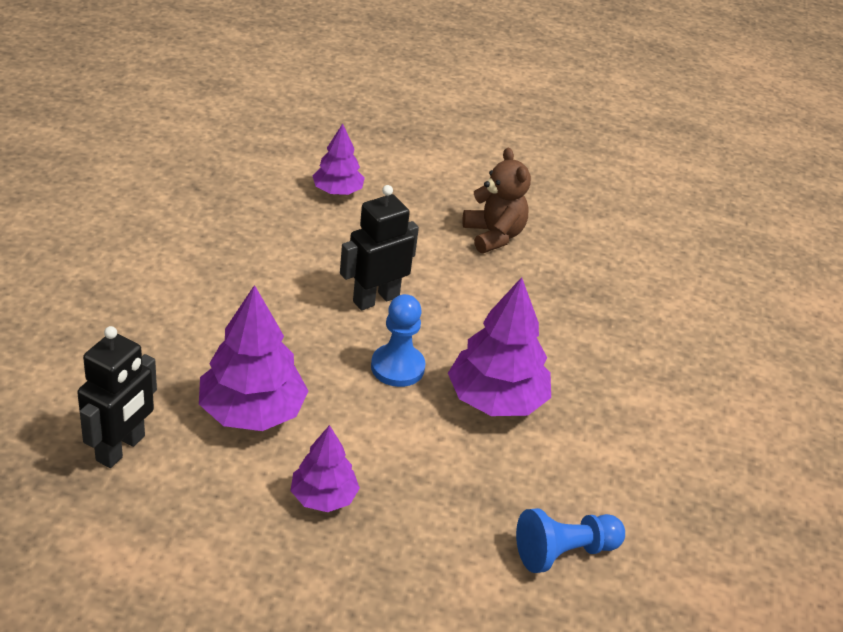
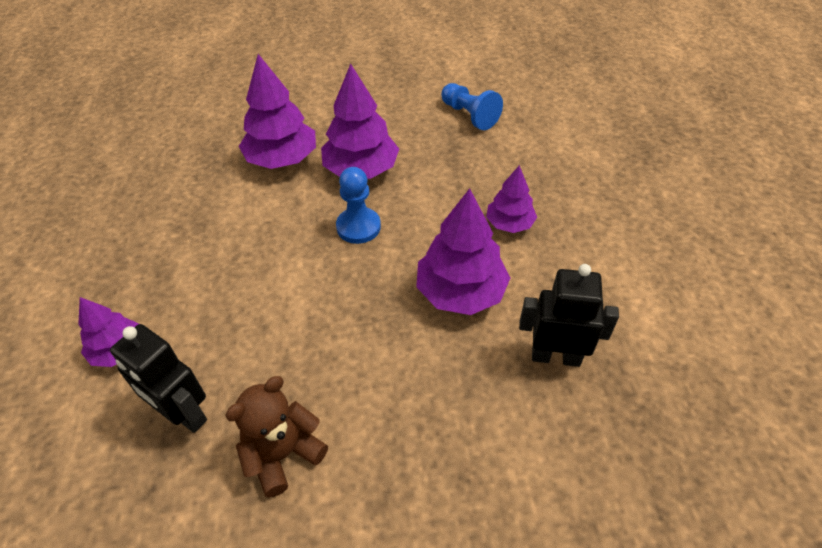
camera: 105 degrees left, 10 degrees up
black robot [340,185,419,310] -> black robot moved to [110,324,207,433]
brown teddy bear [463,148,531,253] -> brown teddy bear moved to [225,376,328,498]
none -> purple tree [239,54,316,169]

